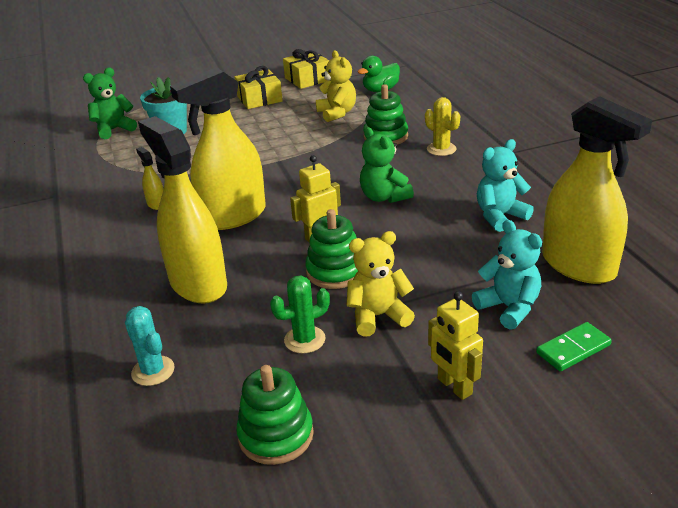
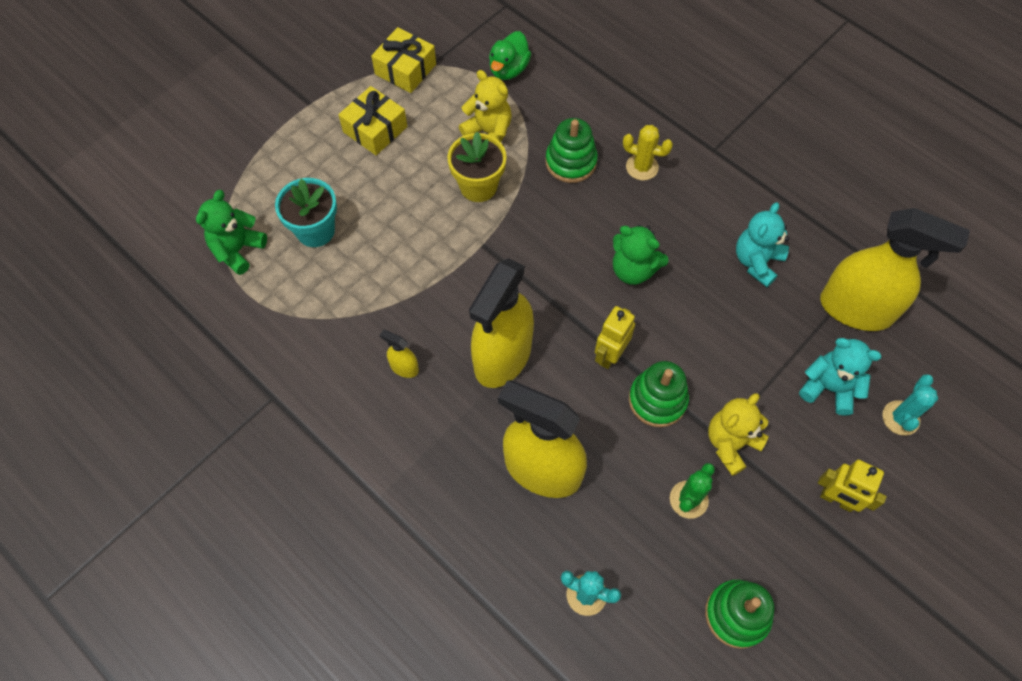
camera: 30 degrees left, 30 degrees up
green domino [536,322,612,372] -> turquoise cactus [882,374,938,435]
none -> yellow flower pot [447,132,506,202]

